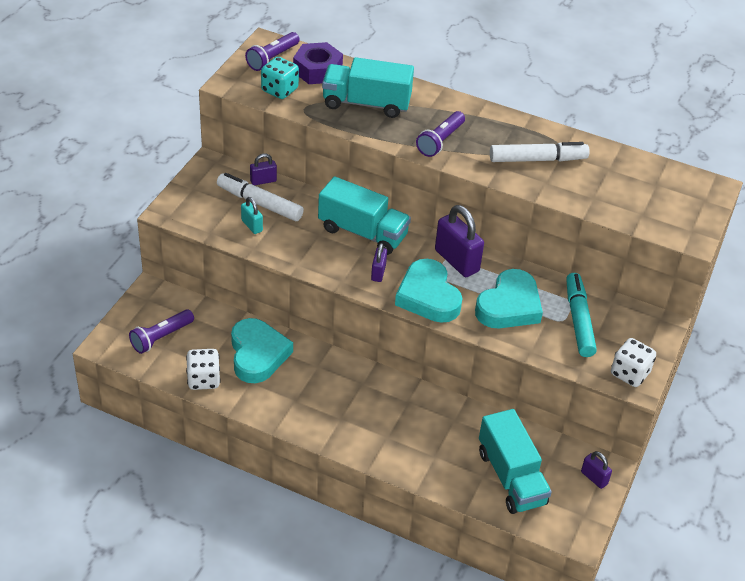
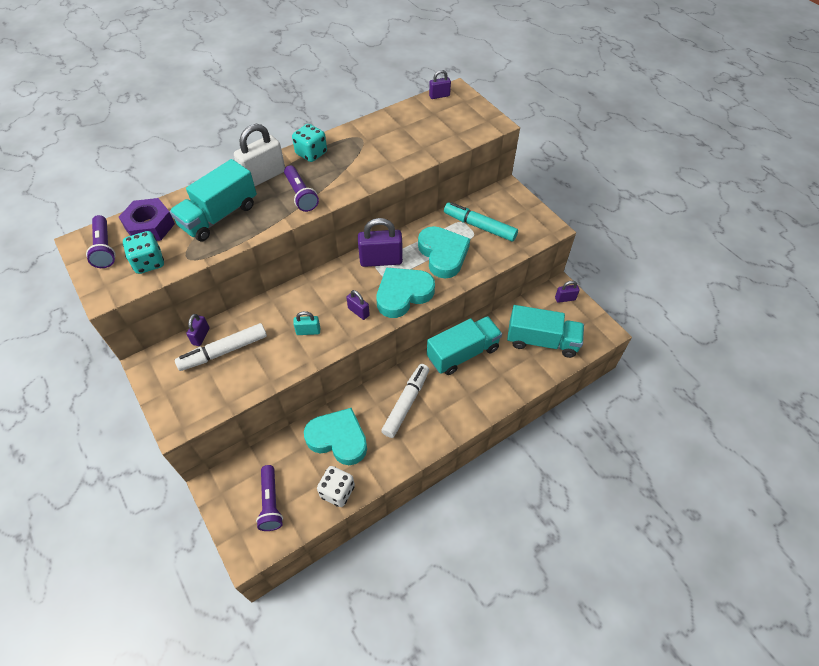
camera: 55 degrees left, 10 degrees up
turquoise padlock [241,197,263,234] -> turquoise padlock moved to [293,311,320,335]
turquoise truck [318,176,411,255] -> turquoise truck moved to [427,316,502,375]
turquoise heart [395,259,463,323] -> turquoise heart turned 135 degrees clockwise [376,268,435,318]
white marker [490,142,590,162] -> white marker moved to [381,364,429,438]
white dice [611,338,656,387] -> none
none -> white padlock [234,124,285,186]
none -> turquoise dice [292,124,327,162]
none -> purple padlock [429,70,451,99]

